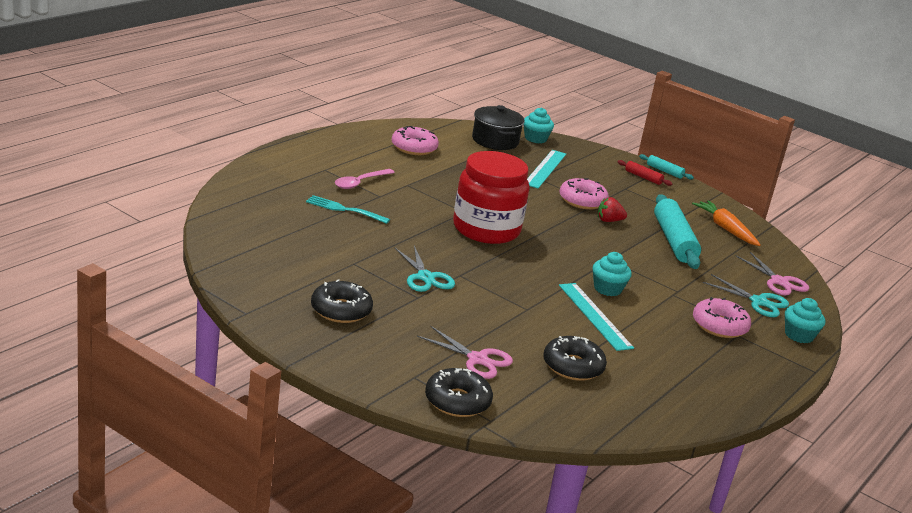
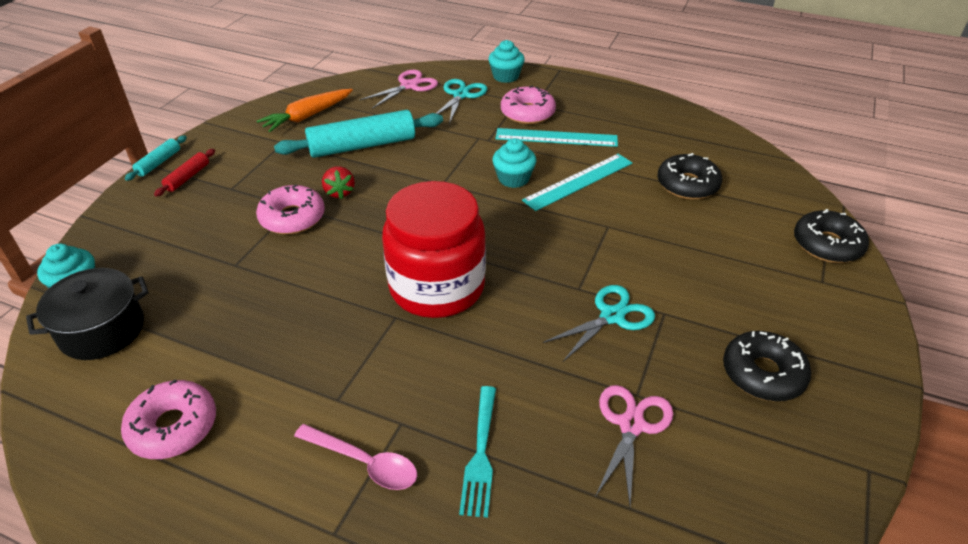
camera: 100 degrees left, 15 degrees up
pink scissors [417,326,513,379] -> pink scissors moved to [595,385,673,506]
turquoise ruler [527,150,566,188] -> turquoise ruler moved to [495,128,618,147]

